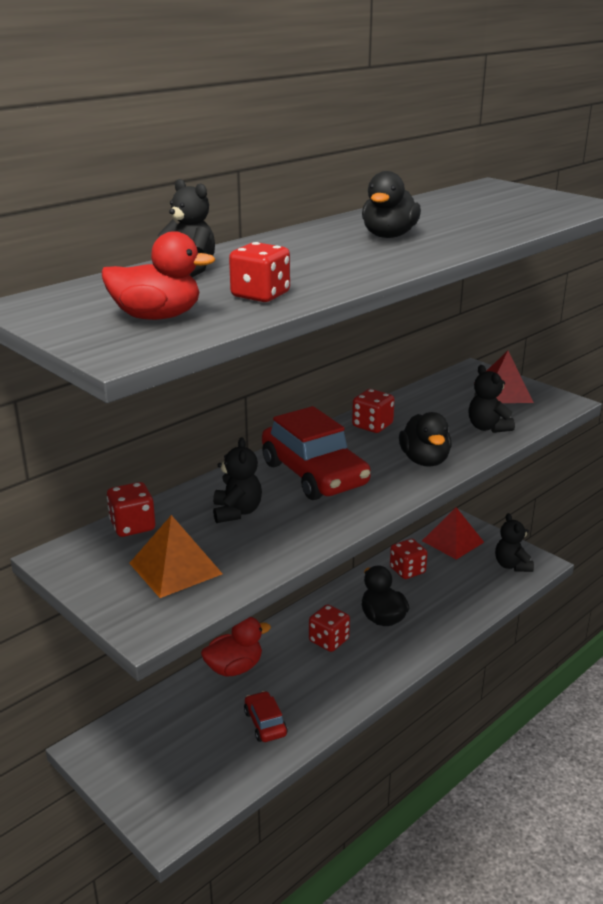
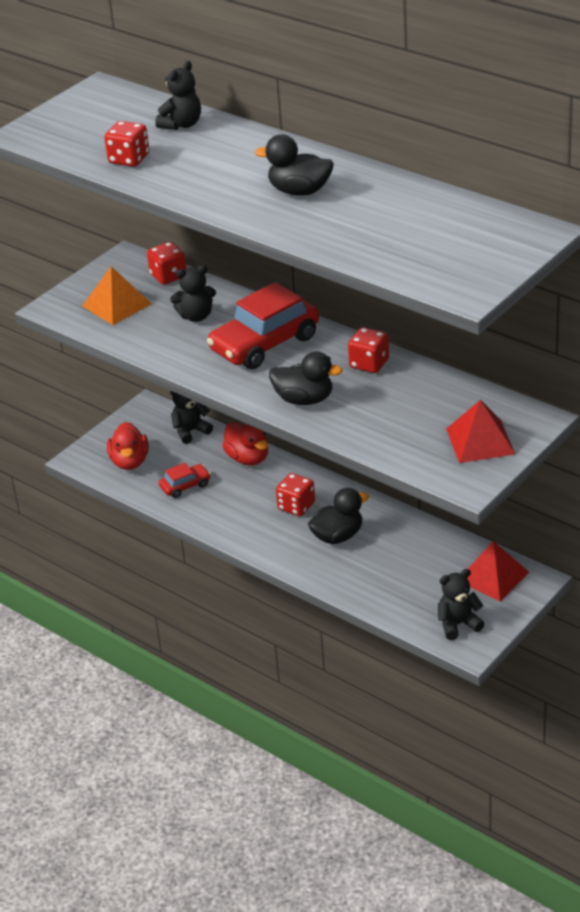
camera: 85 degrees right, 10 degrees up
red duck [101,231,216,320] -> red duck moved to [107,422,149,470]
red dice [390,539,427,579] -> none
black duck [399,412,452,466] -> black duck turned 150 degrees counterclockwise [269,351,343,405]
black teddy bear [468,365,515,433] -> black teddy bear moved to [170,391,213,444]

